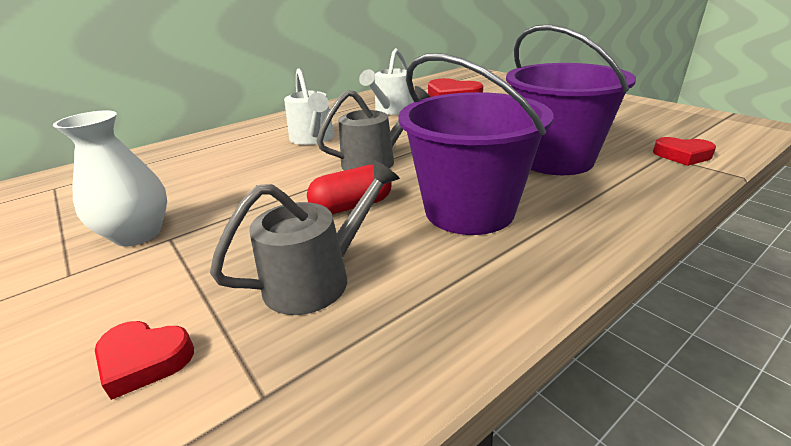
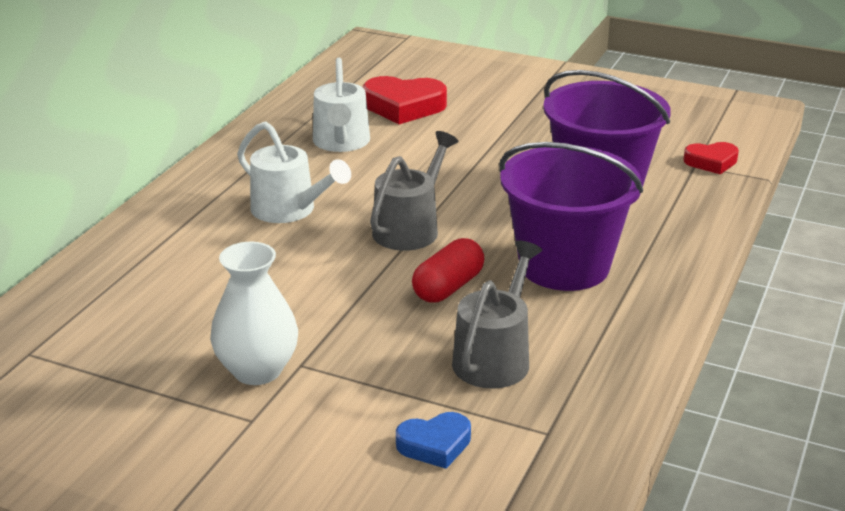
camera: 30 degrees left, 0 degrees up
red heart [95,321,194,400] -> blue heart [396,412,471,469]

